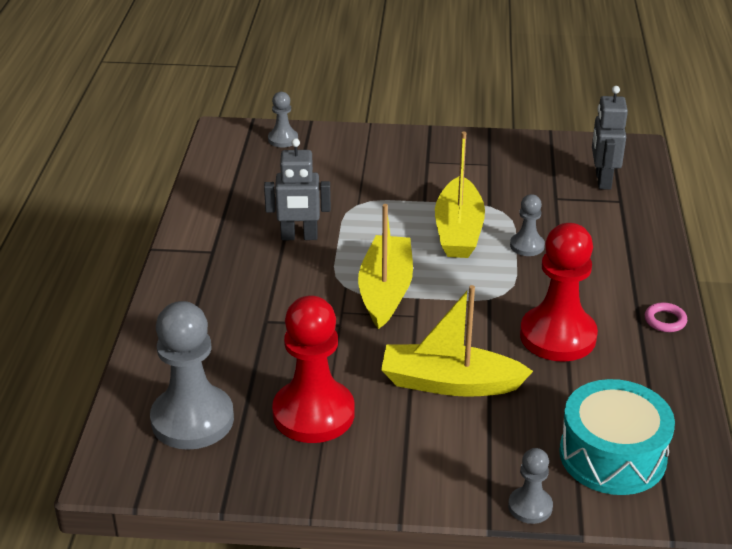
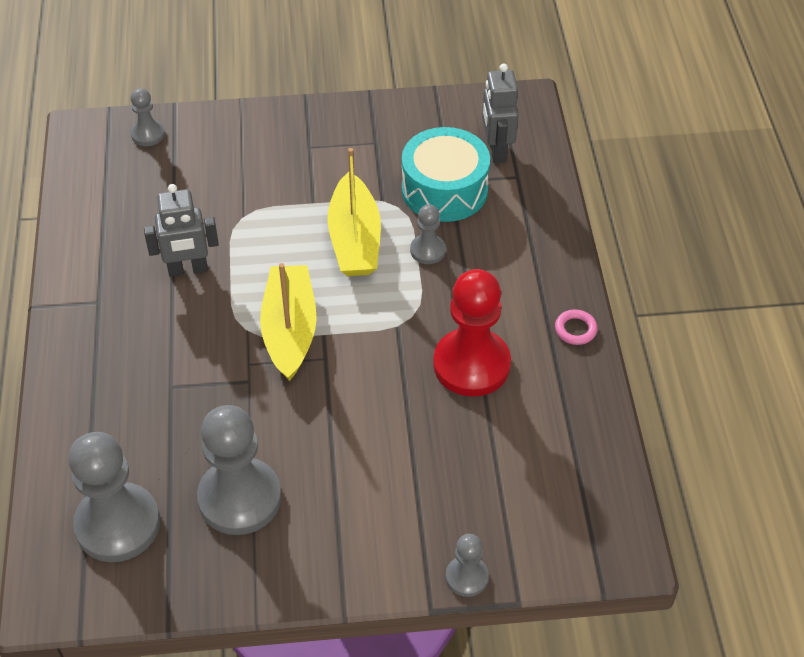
camera: 10 degrees left, 15 degrees up
red pawn [272,295,355,443] -> grey pawn [197,405,281,535]
yellow boat [381,285,533,397] -> none
turquoise drum [559,379,675,495] -> turquoise drum moved to [402,127,490,222]

